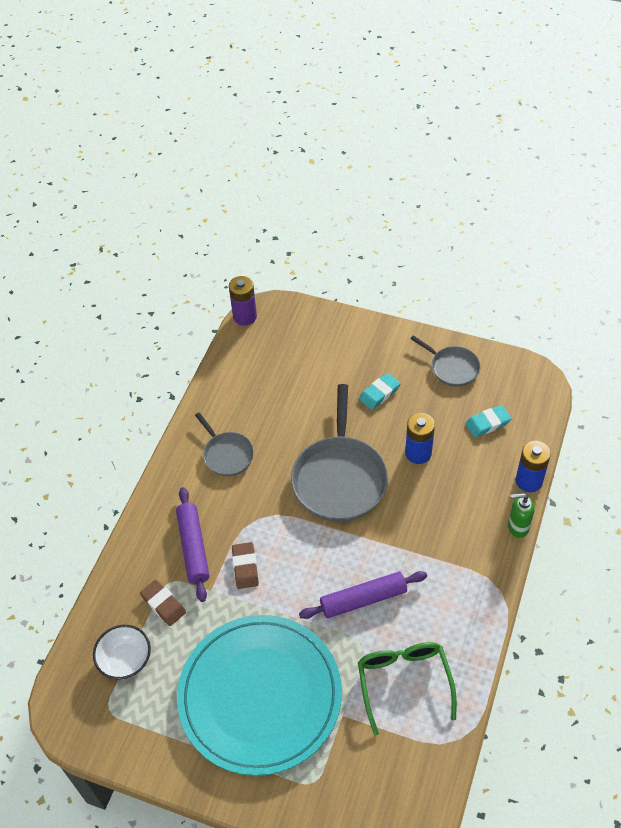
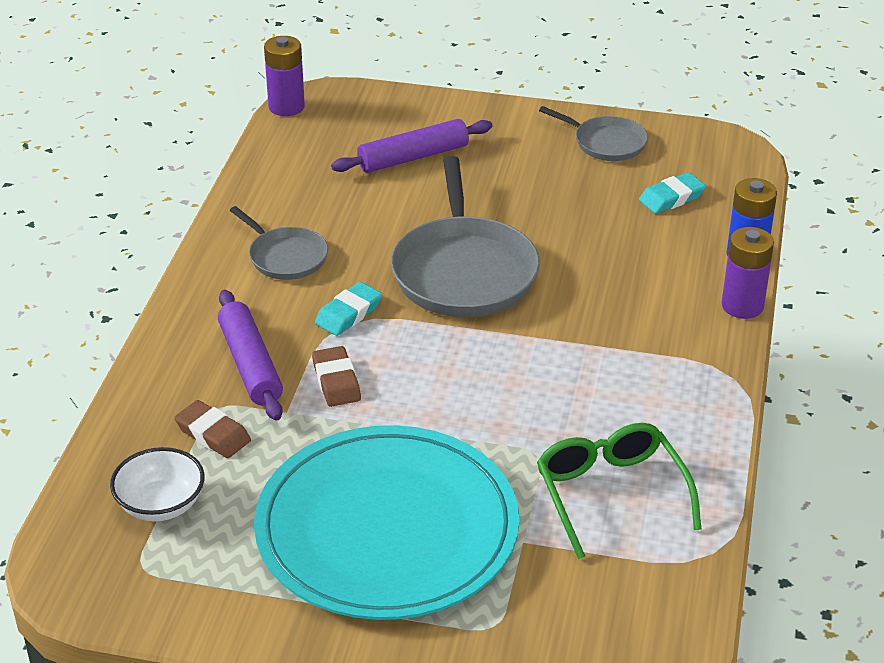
camera: 10 degrees left, 15 degrees down
purple rolling pin [299,571,427,619] -> purple rolling pin moved to [331,119,493,173]
turquoise eraser [359,373,401,410] -> turquoise eraser moved to [315,282,382,336]
blue battery [405,413,435,464] -> none
green soap dispenser [508,493,535,538] -> purple battery [722,227,774,319]

